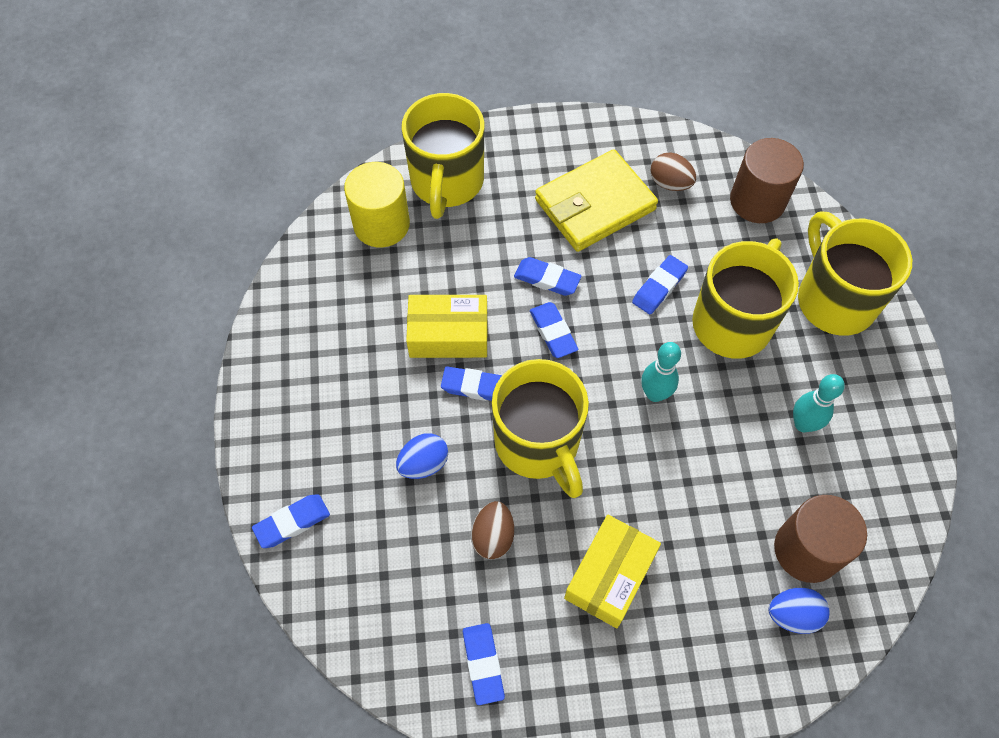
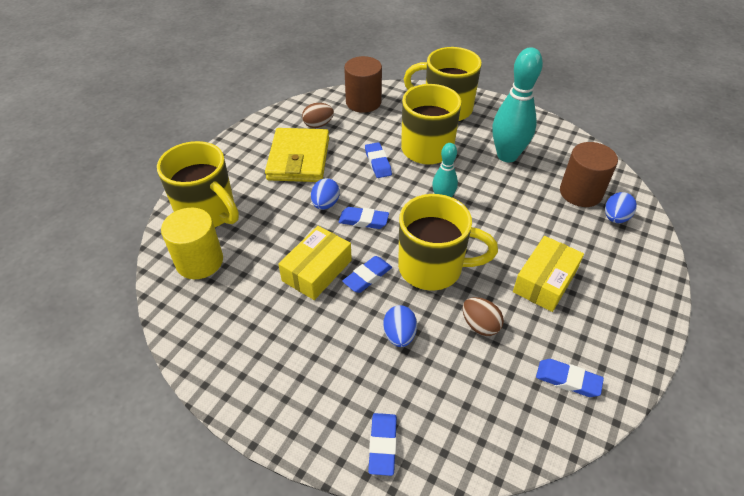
camera: 55 degrees left, 15 degrees down
blue eraser [514,257,581,296] -> blue egg [311,178,340,210]
yellow box [564,515,661,628] -> yellow box turned 60 degrees clockwise [513,236,584,312]
turquoise bowling pin [793,374,845,432] -> turquoise bowling pin [493,47,543,162], size x1.78

